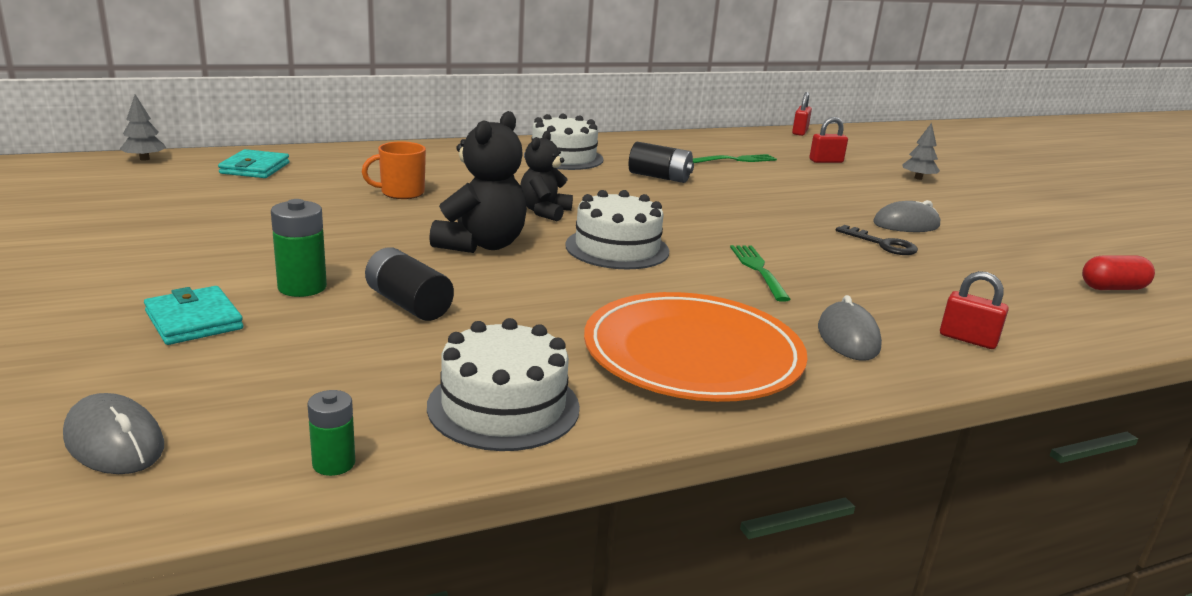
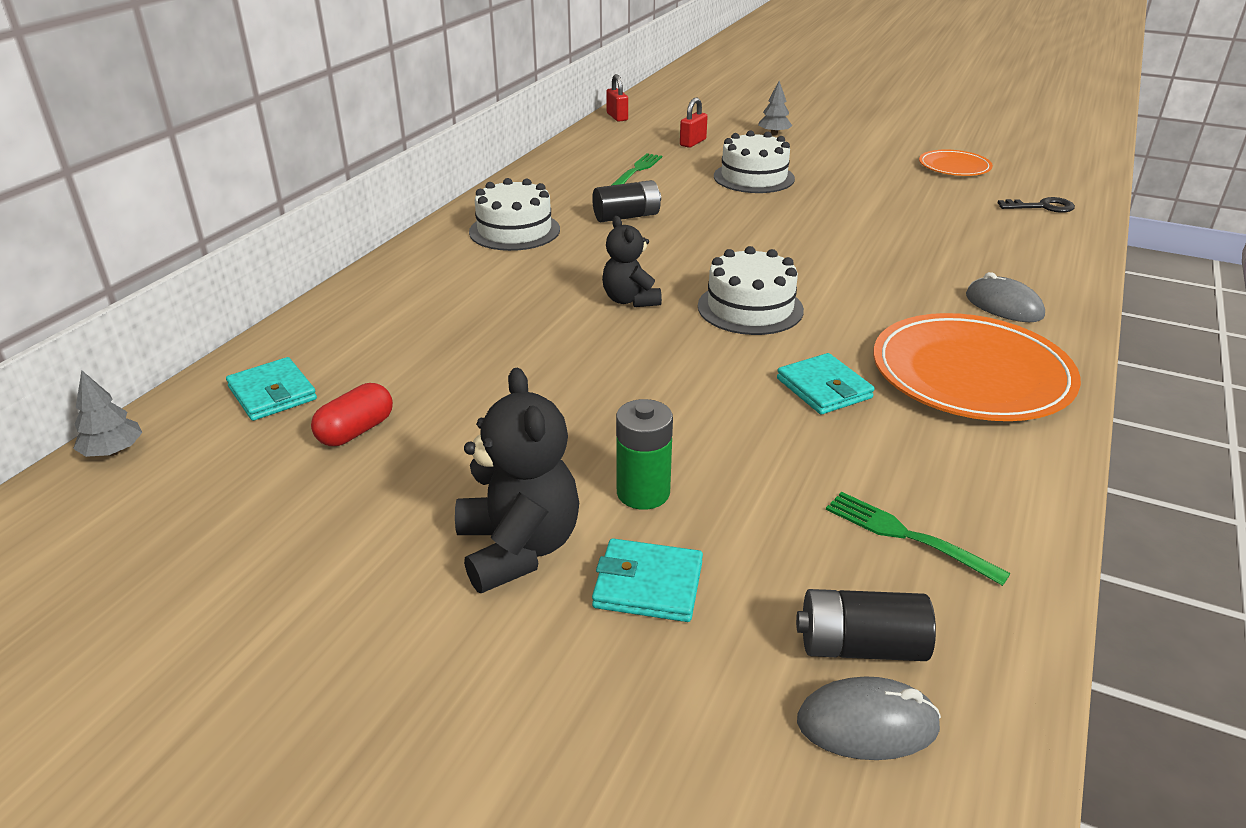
camera: 40 degrees left, 10 degrees up
green battery [307,390,355,476] -> none
orange mug [362,141,426,199] -> none
black battery [365,247,454,321] -> black battery moved to [796,589,936,661]
white cake [427,318,580,451] -> white cake moved to [714,130,795,193]
black teddy bear [429,111,527,253] -> black teddy bear moved to [455,368,579,593]
green fork [730,245,791,302] -> green fork moved to [826,492,1011,586]
black key [836,225,918,255] -> black key moved to [998,197,1075,213]
grey mouse [873,200,940,232] -> none
red padlock [940,271,1009,349] -> none
red capsule [1082,255,1155,290] -> red capsule moved to [311,383,393,446]
none -> turquoise wallet [777,353,875,415]
none -> orange plate [919,150,993,176]

